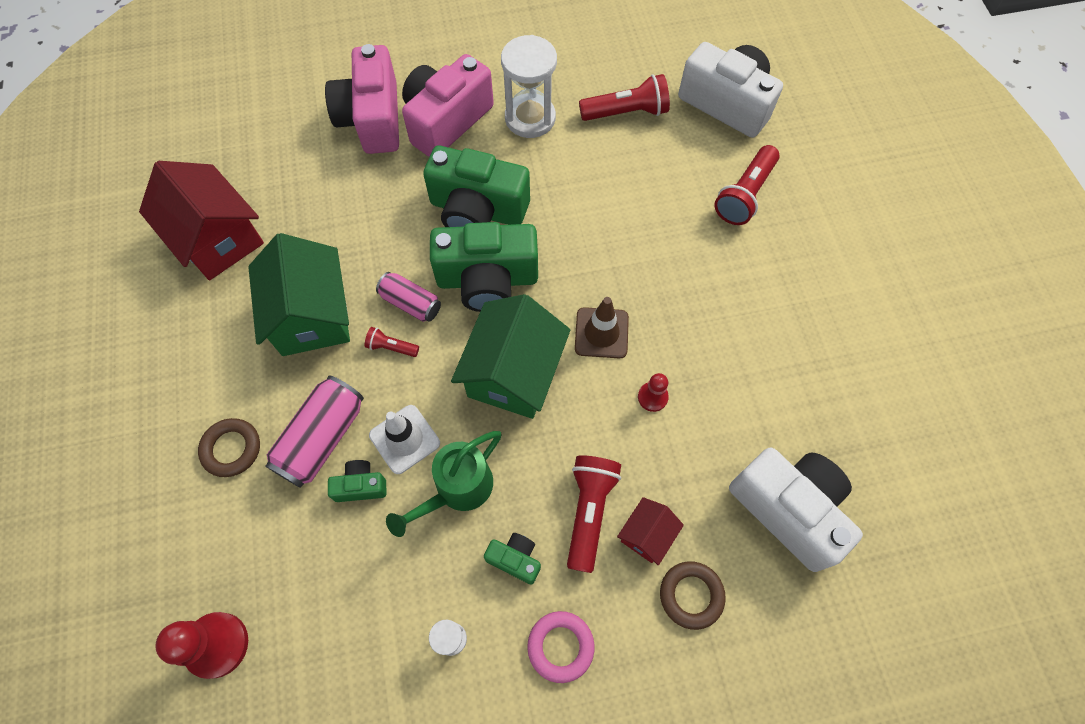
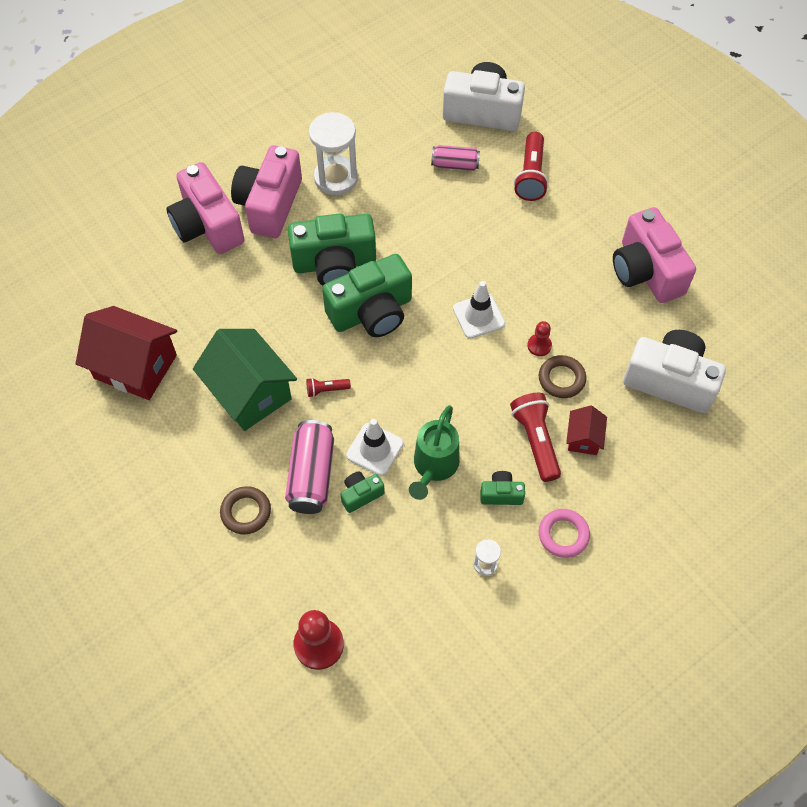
camera: 25 degrees left, 5 degrees down
pink can [376,272,441,322] -> pink can moved to [431,145,480,171]
green house [451,294,570,419] -> none
brown traffic cone [575,297,629,358] -> white traffic cone [453,281,505,339]
red flashlight [579,74,670,121] -> none
brown ring [660,561,726,630] -> brown ring moved to [539,355,586,398]
none -> pink camera [613,207,696,303]

